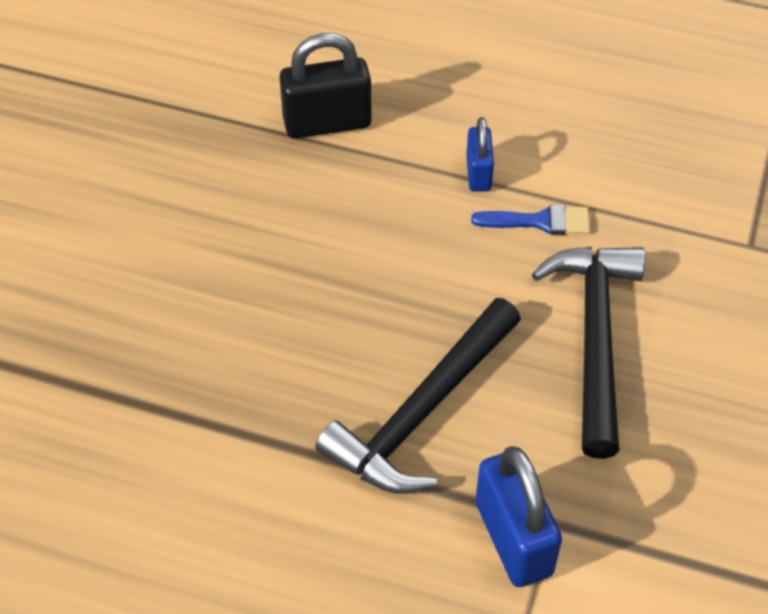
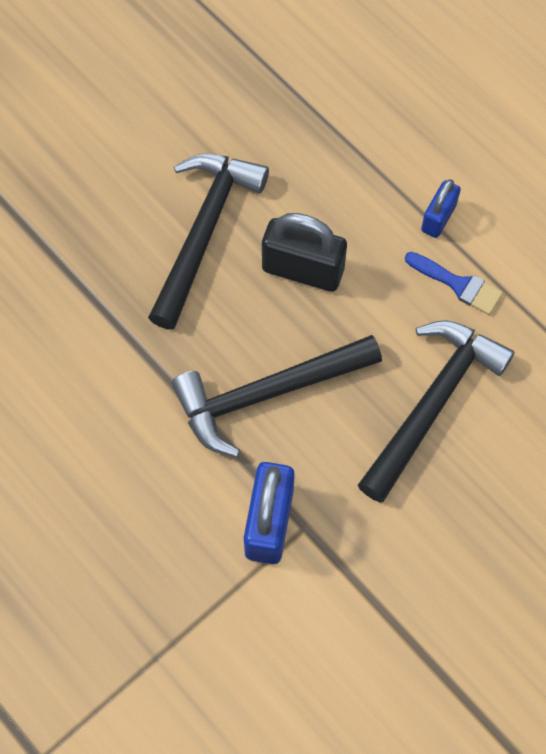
camera: 30 degrees right, 15 degrees up
black padlock [279,33,372,139] -> black padlock moved to [262,213,347,292]
none -> black hammer [148,153,269,330]

